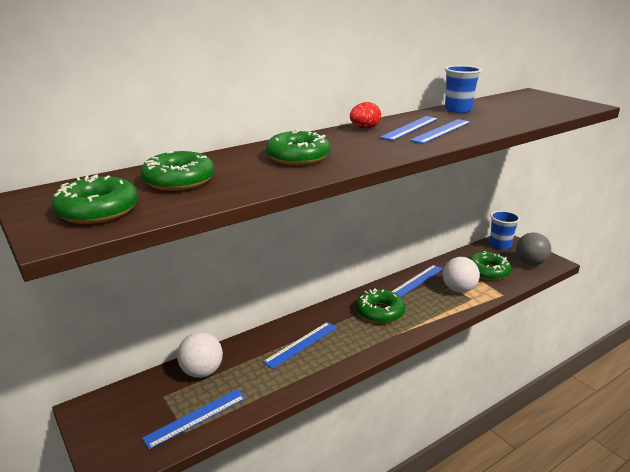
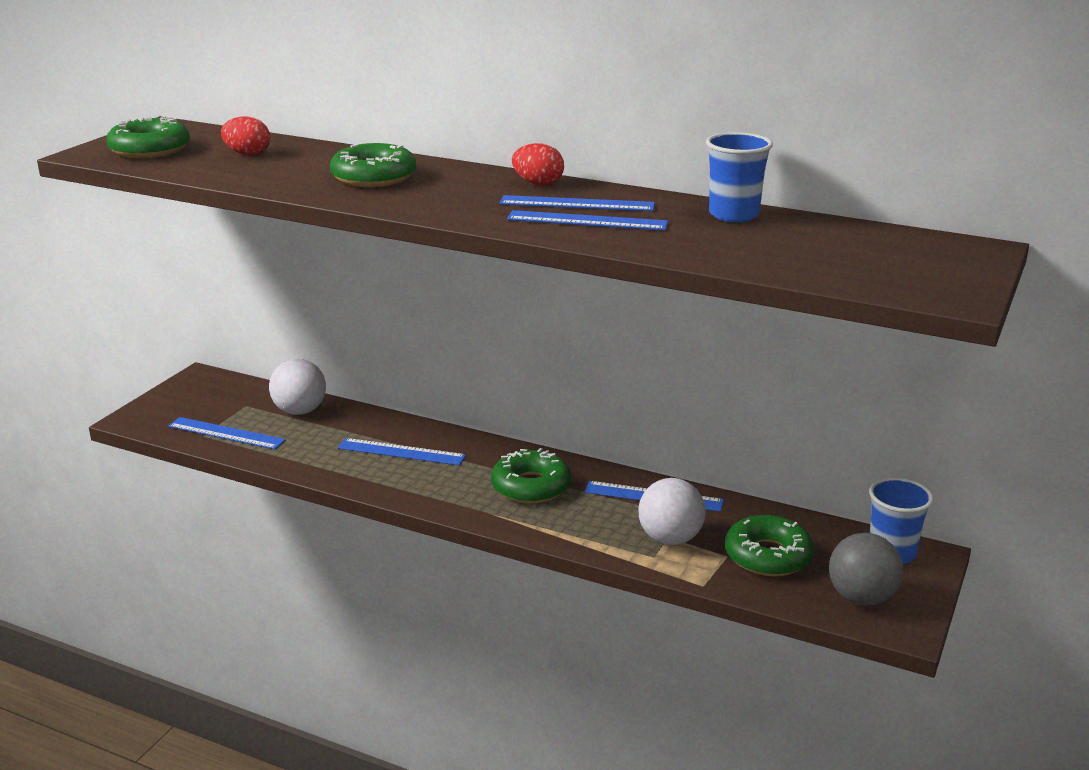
camera: 60 degrees right, 0 degrees up
green donut [141,151,215,191] -> red egg [221,116,270,156]

